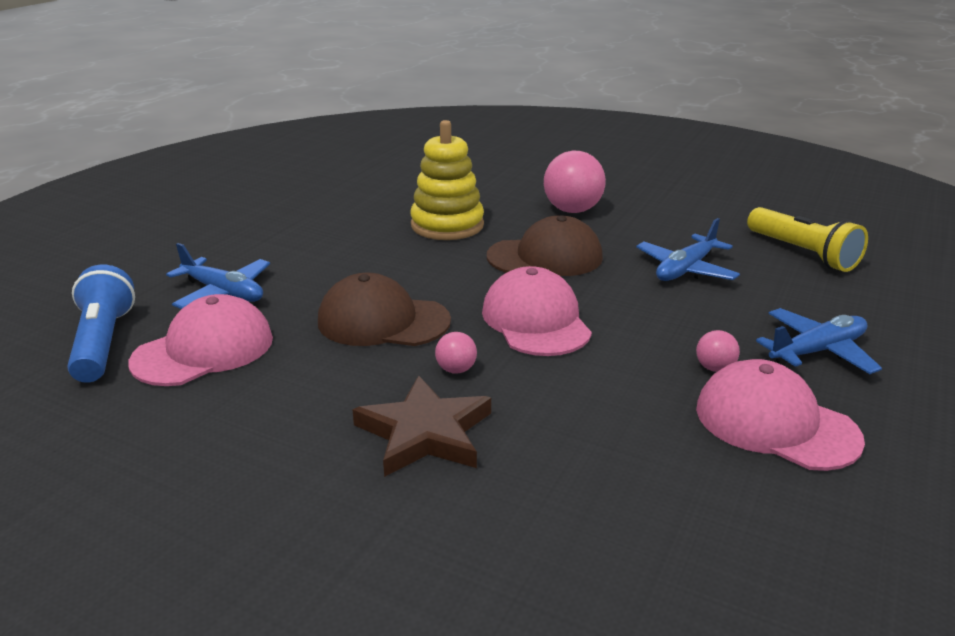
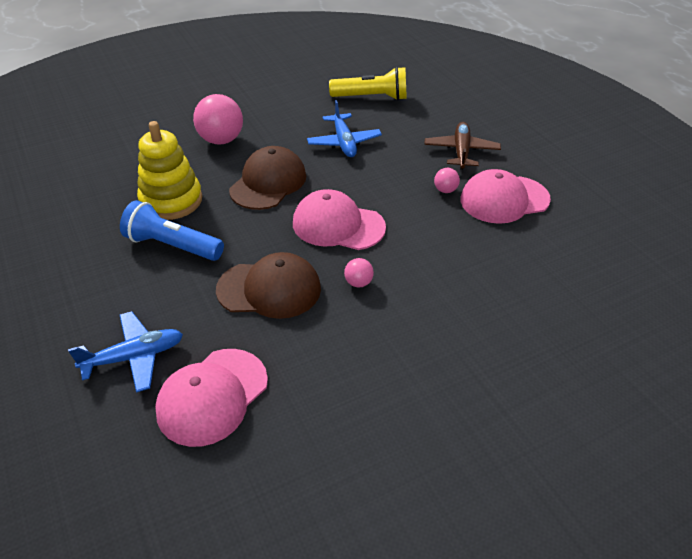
camera: 55 degrees left, 15 degrees up
blue flashlight [67,265,135,383] -> blue flashlight moved to [120,200,224,261]
pink cap [128,294,273,386] -> pink cap turned 135 degrees counterclockwise [155,349,268,447]
brown cap [318,273,451,346] -> brown cap turned 135 degrees counterclockwise [216,252,321,319]
brown star [352,375,491,477] -> none
blue plane [756,308,882,374] -> brown plane [424,122,501,170]

